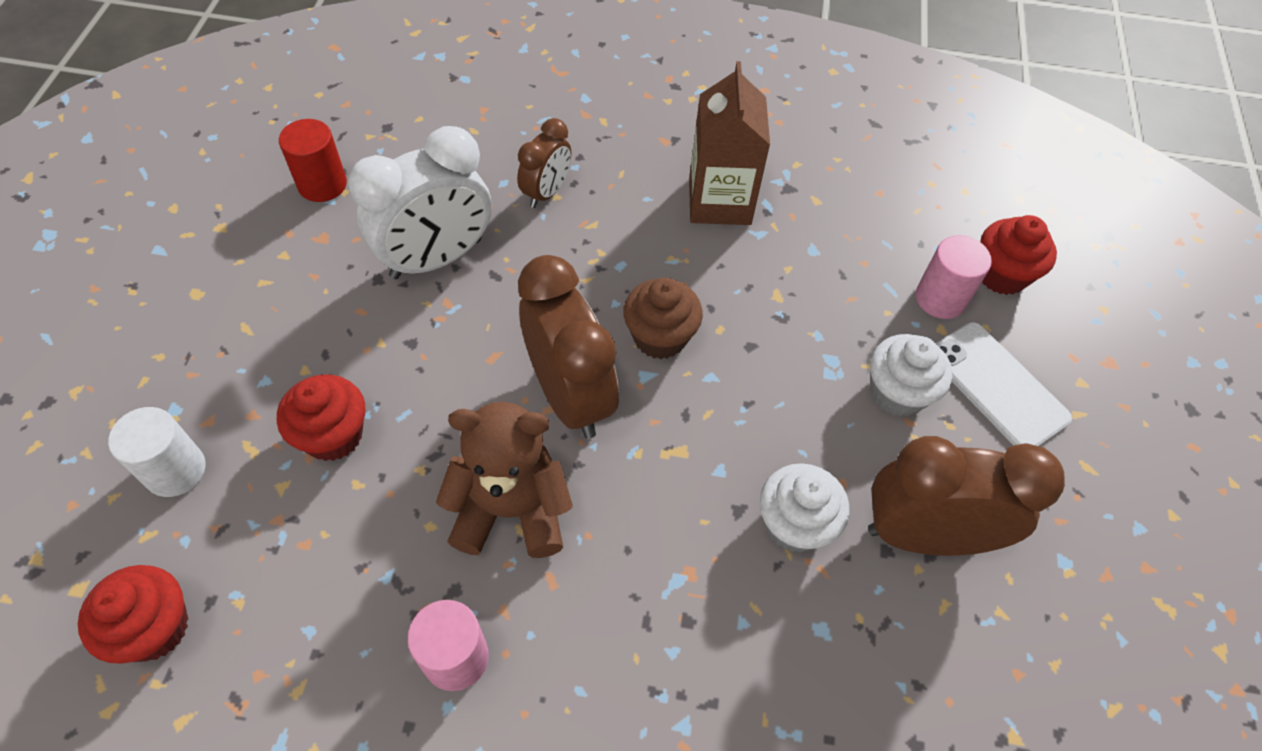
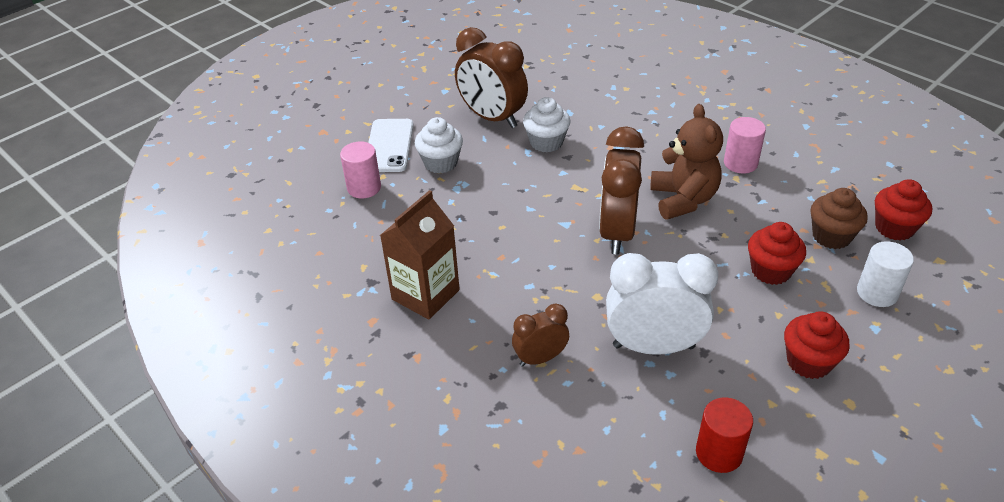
camera: 140 degrees left, 15 degrees down
brown teddy bear [436,402,573,558] -> brown teddy bear turned 135 degrees counterclockwise [650,104,723,220]
brown cupcake [623,278,703,359] -> brown cupcake moved to [810,188,868,249]
red cupcake [981,215,1057,295] -> red cupcake moved to [784,311,850,379]

